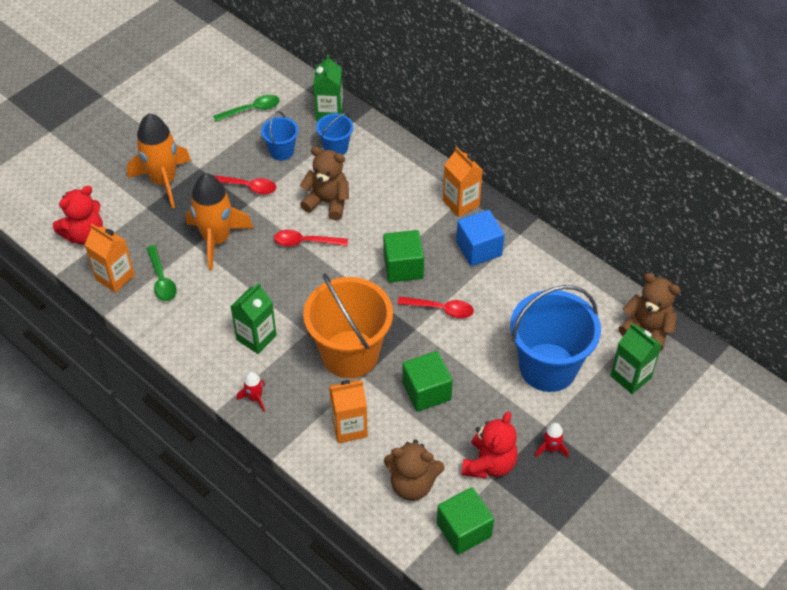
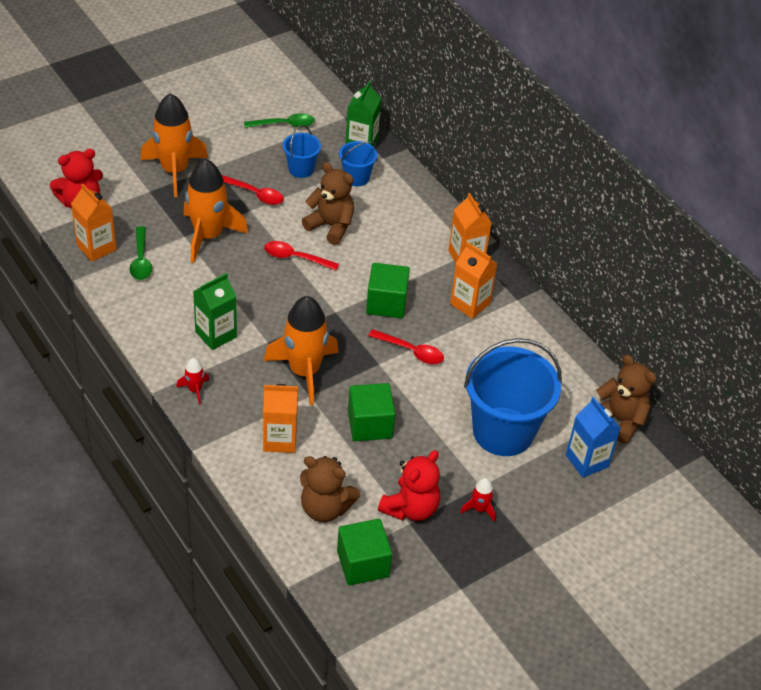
camera: 10 degrees right, 5 degrees down
orange bucket [303,273,393,378] -> orange rocket [264,296,339,405]
blue cube [456,210,505,266] -> orange carton [450,242,498,319]
green carton [610,323,662,394] -> blue carton [566,397,621,478]

